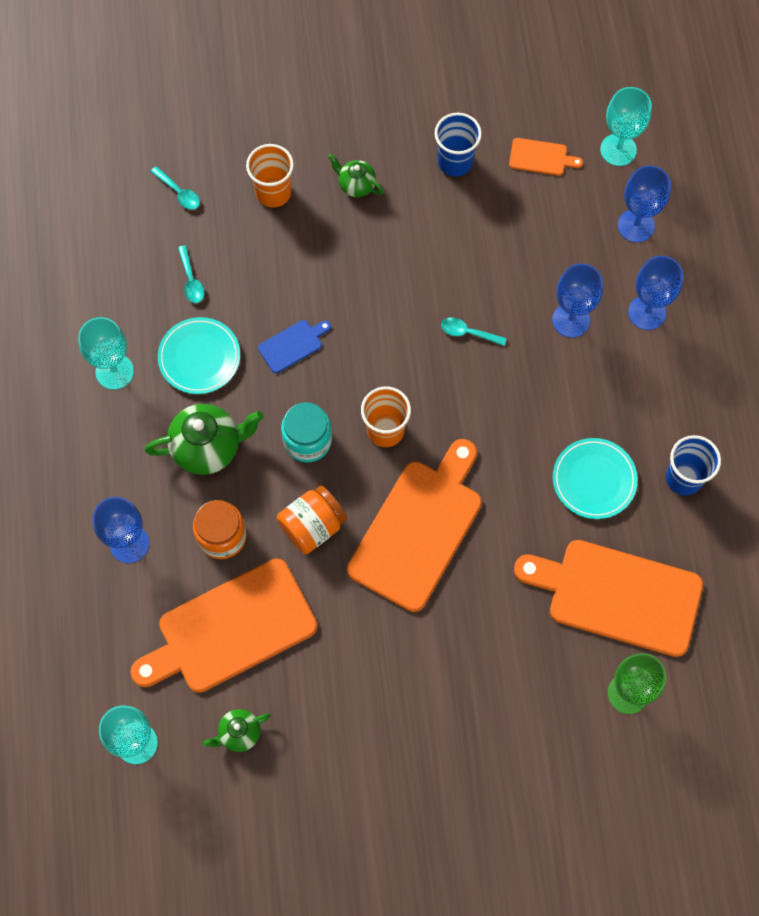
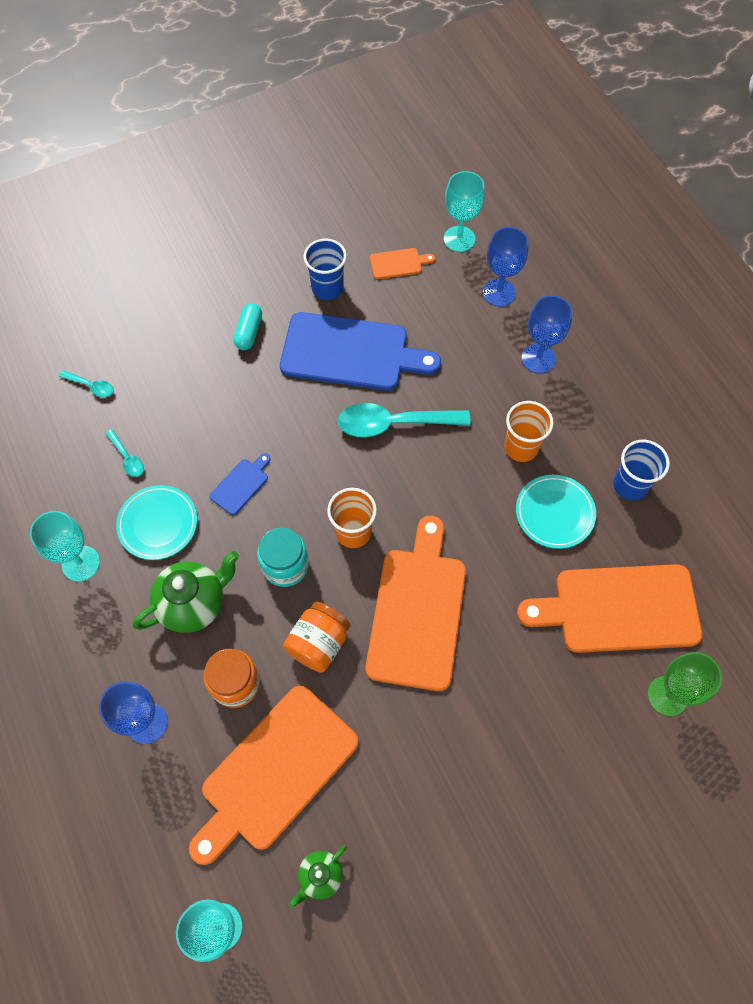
camera: 20 degrees left, 5 degrees down
orange cup [246,144,294,208] -> orange cup moved to [504,401,554,462]
green teapot [328,154,384,197] -> turquoise capsule [233,303,262,350]
turquoise spoon [441,317,507,346] -> turquoise spoon [338,403,471,438], size x2.11
blue goblet [552,264,603,338] -> none
none -> blue cutting board [280,312,441,391]

